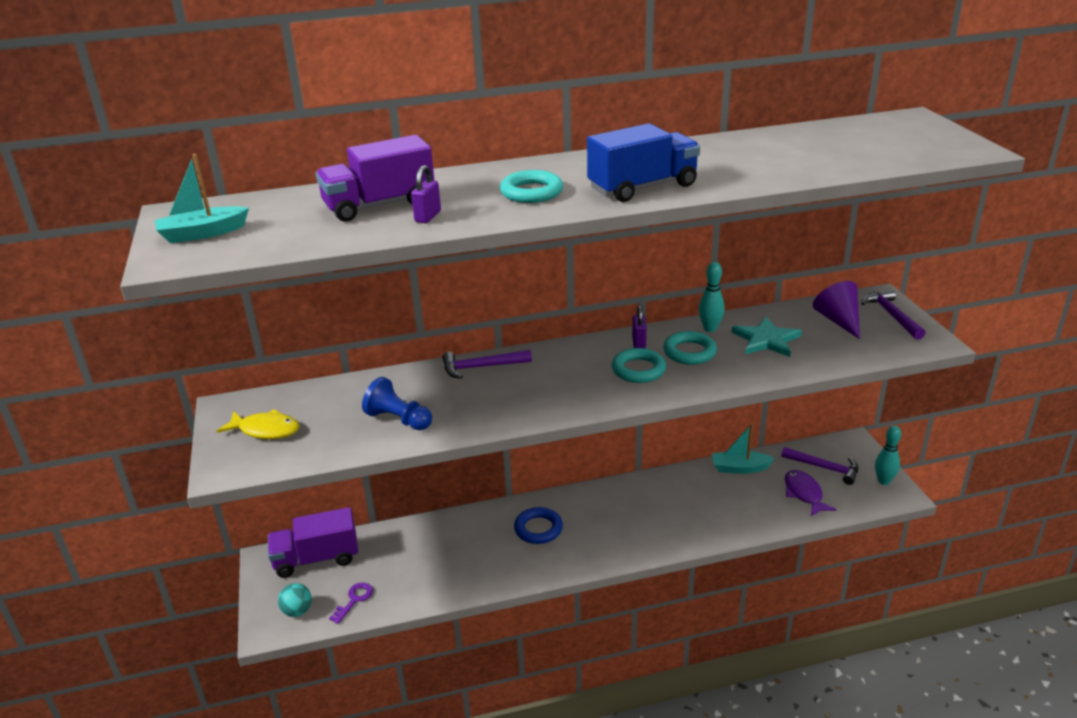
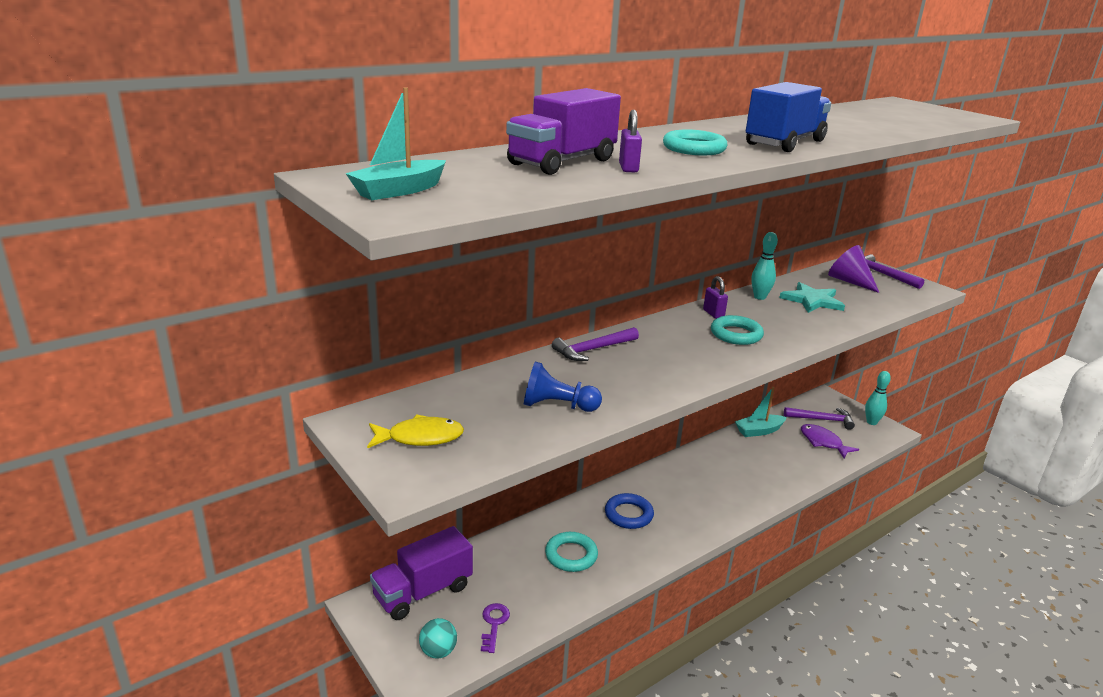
camera: 25 degrees left, 5 degrees down
turquoise ring [663,331,717,365] -> turquoise ring moved to [545,532,598,572]

